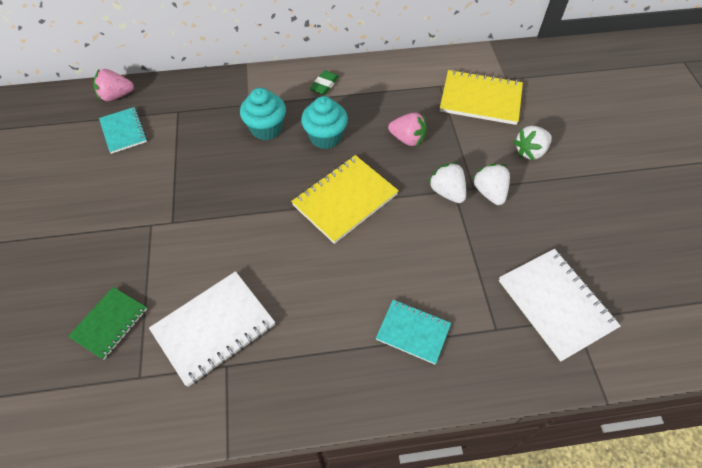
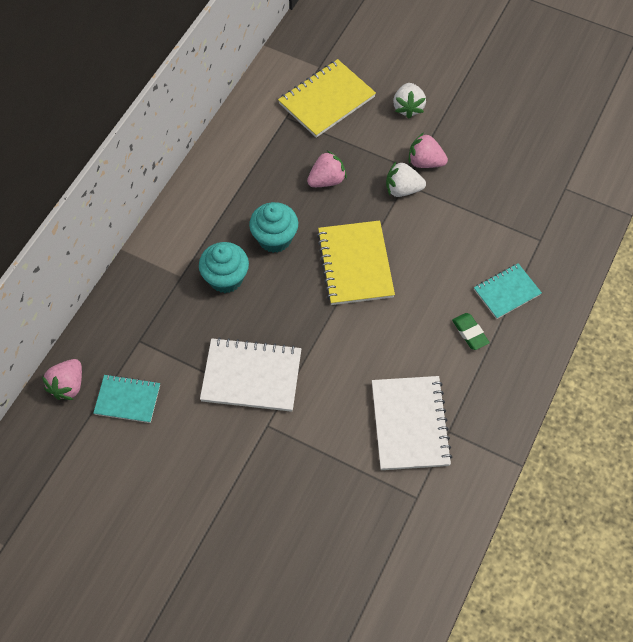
camera: 55 degrees left, 5 degrees up
green notebook [68,287,147,360] -> none
green eraser [310,70,339,95] -> green eraser moved to [452,313,490,350]
white strawberry [472,164,510,205] -> pink strawberry [409,133,448,168]
white notebook [499,249,621,362] -> white notebook moved to [200,337,301,412]

